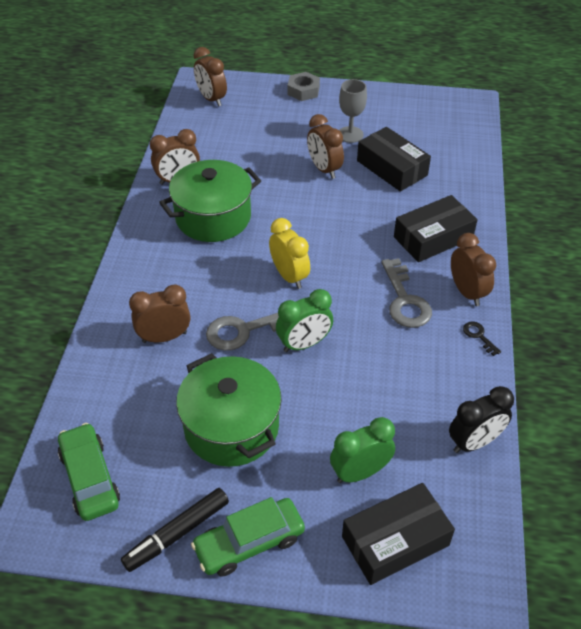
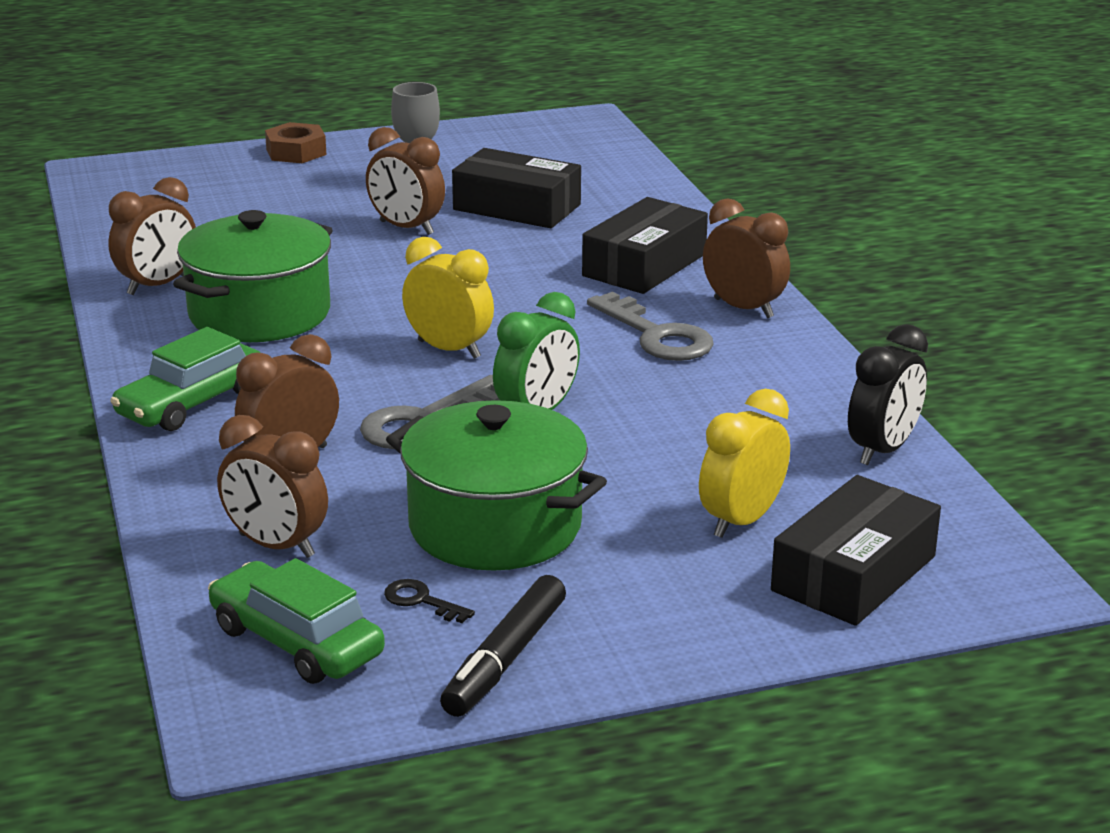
camera: 25 degrees left, 20 degrees down
green car [191,497,305,577] -> green car moved to [110,327,261,431]
brown clock [194,47,227,107] -> brown clock moved to [217,415,328,558]
grey nut [288,72,320,101] -> brown nut [265,122,327,163]
green clock [330,417,395,483] -> yellow clock [699,389,790,538]
black key [463,321,501,356] -> black key moved to [384,579,475,623]

